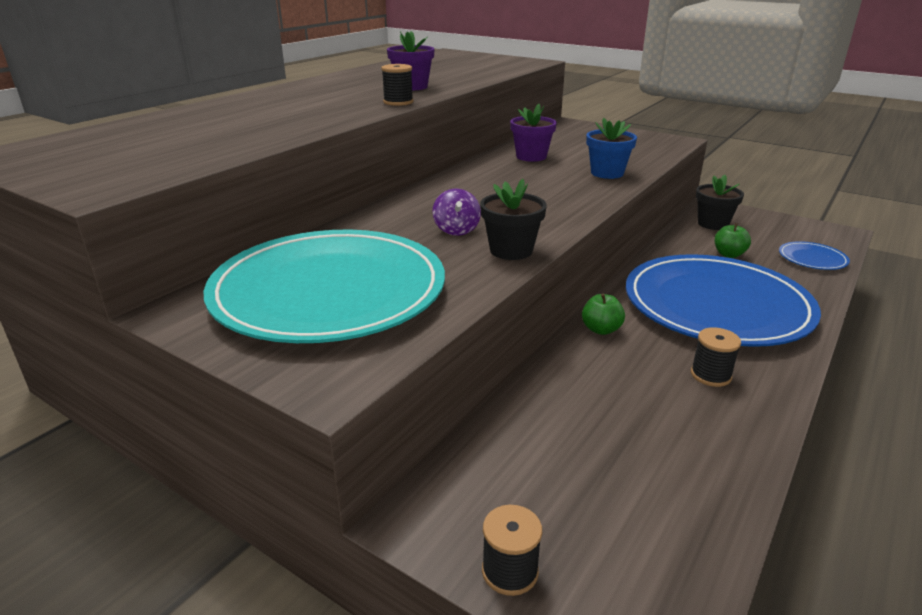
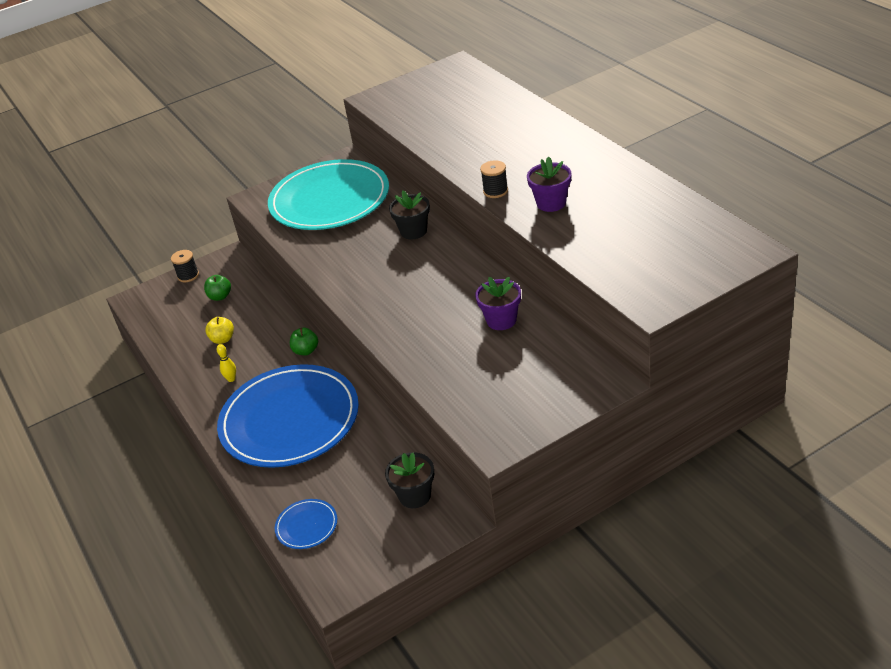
camera: 120 degrees right, 10 degrees up
purple spinning top [433,188,481,236] -> none
black flower pot [480,179,547,260] -> black flower pot moved to [389,190,430,240]
blue flower pot [586,117,637,179] -> none
black spool [691,327,741,387] -> yellow bowling pin [217,344,236,382]
green apple [715,223,751,258] -> green apple moved to [204,275,231,301]
none -> yellow apple [205,317,234,344]

